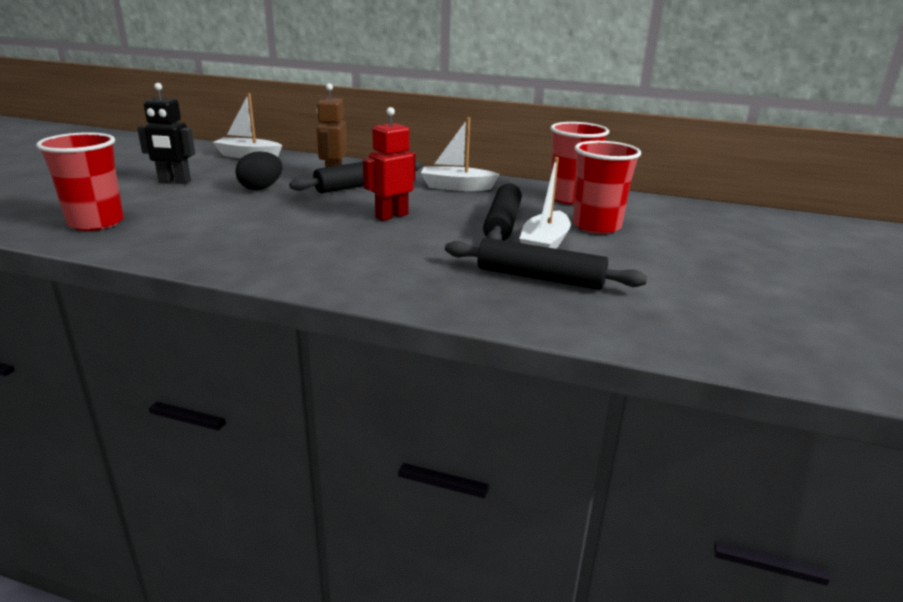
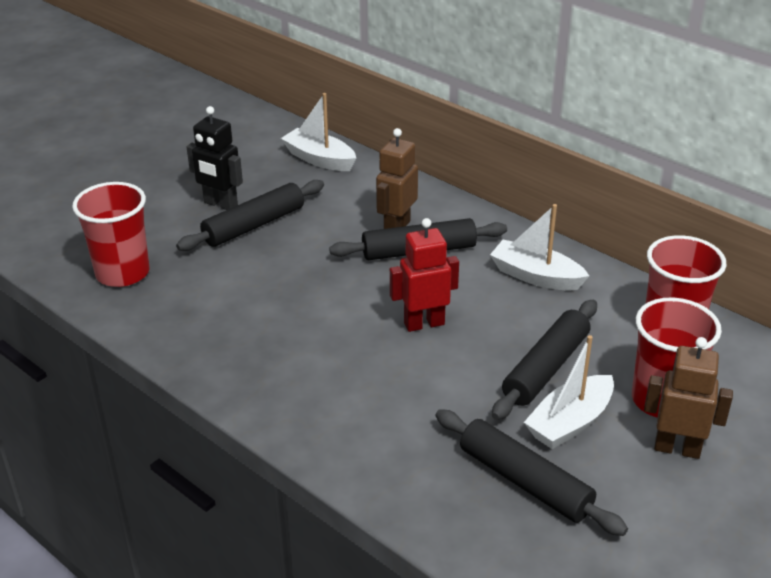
camera: 25 degrees right, 10 degrees up
black egg [235,151,283,190] -> none
none -> black rolling pin [176,180,324,251]
none -> brown robot [644,337,733,459]

